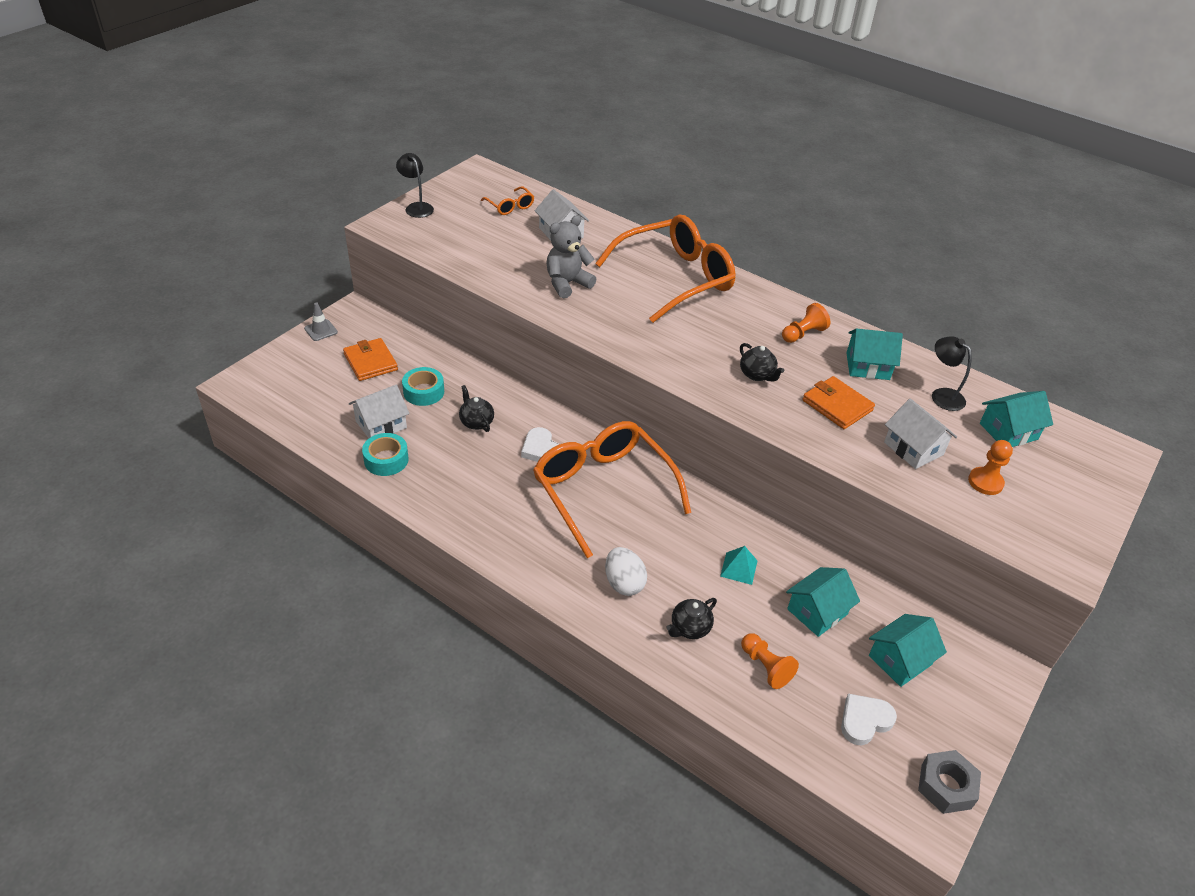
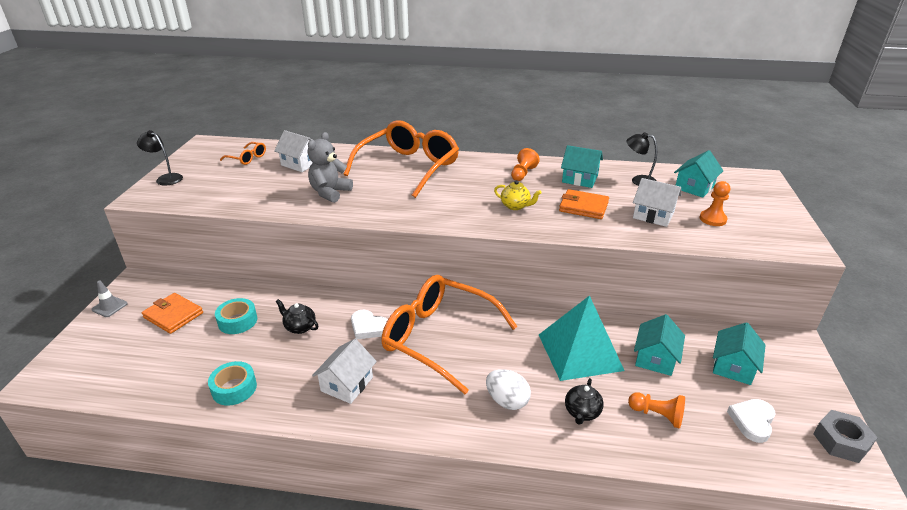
camera: 25 degrees left, 10 degrees down
white house [349,385,410,438] -> white house moved to [312,339,377,404]
turquoise pyramid [720,546,757,585] -> turquoise pyramid [539,295,625,381], size x2.40
black teapot [740,343,784,382] -> yellow teapot [494,180,542,210]
turquoise house [846,329,903,380] -> turquoise house turned 45 degrees clockwise [561,145,603,188]

